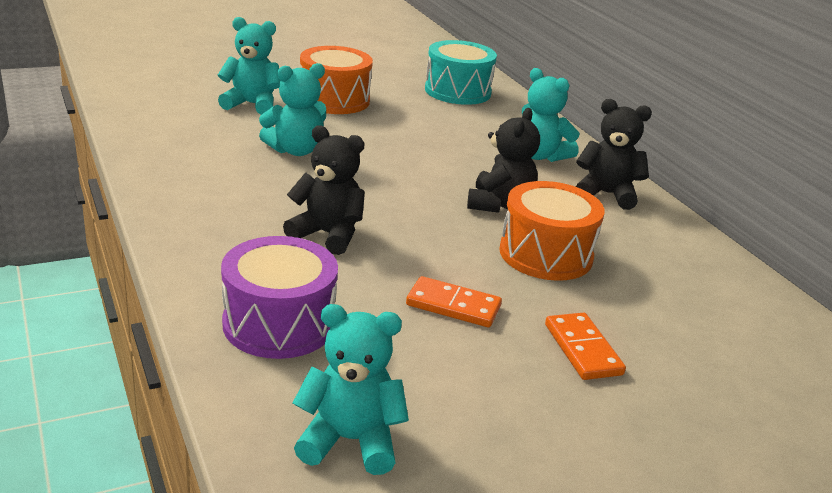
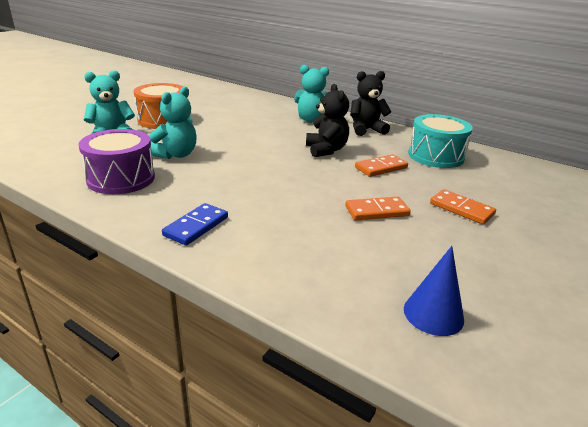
camera: 30 degrees left, 0 degrees up
purple drum [221,236,338,359] -> purple drum moved to [79,129,155,194]
black teddy bear [283,125,365,255] -> none
turquoise teddy bear [293,304,409,475] -> blue cone [404,246,464,336]
turquoise drum [425,40,497,105] -> turquoise drum moved to [408,114,473,168]
orange drum [499,181,605,281] -> orange domino [355,154,408,177]
none -> blue domino [162,203,228,246]

